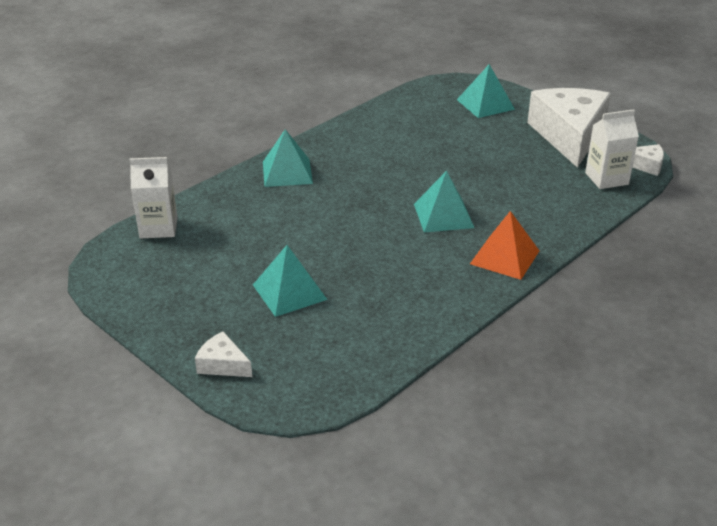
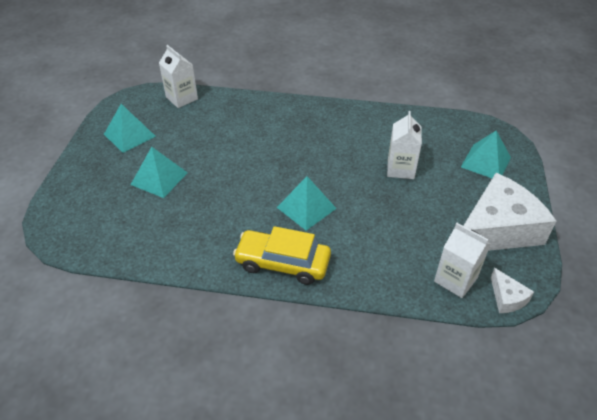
camera: 55 degrees right, 10 degrees up
white cheese [195,331,252,377] -> none
turquoise pyramid [263,129,313,187] -> turquoise pyramid moved to [104,104,156,153]
orange pyramid [470,211,540,280] -> yellow car [233,226,331,285]
none -> white carton [387,111,422,179]

